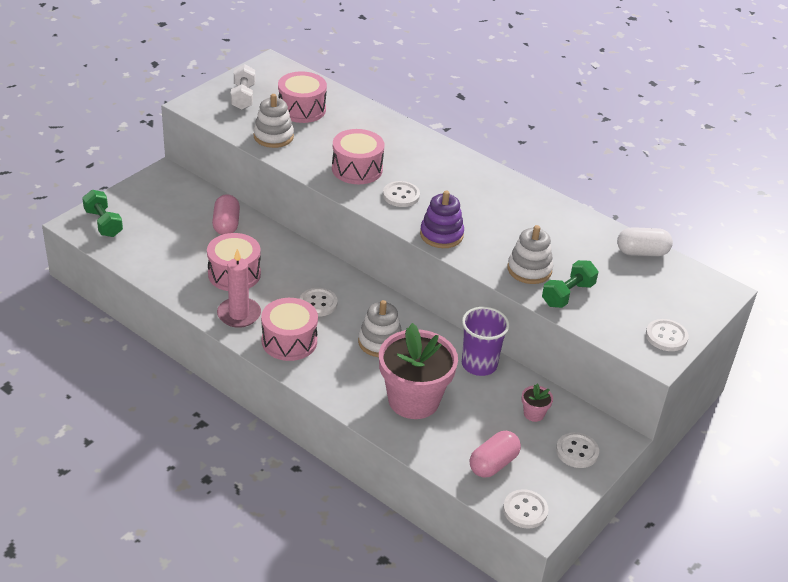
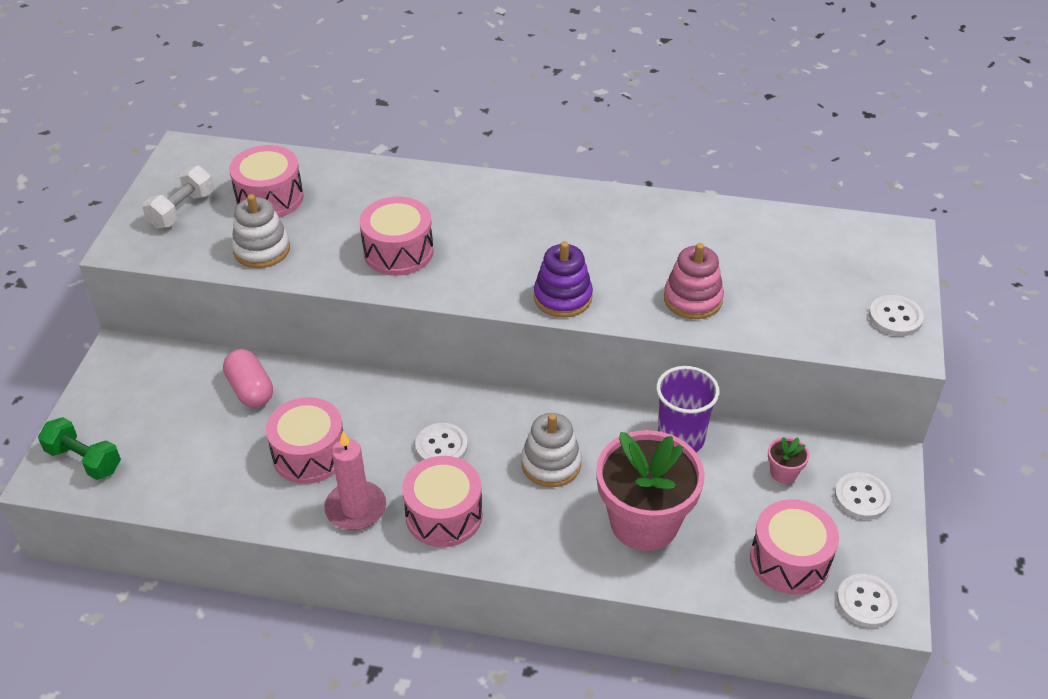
camera: 25 degrees left, 5 degrees up
white dumbbell [231,64,255,110] -> white dumbbell turned 60 degrees clockwise [142,166,214,229]
white button [383,181,420,207] -> none
pink capsule [470,431,521,478] -> pink drum [750,499,839,595]
white stacking toy [507,225,553,284] -> pink stacking toy [664,243,724,319]
green dumbbell [542,260,598,308] -> none
white capsule [617,227,673,256] -> none

